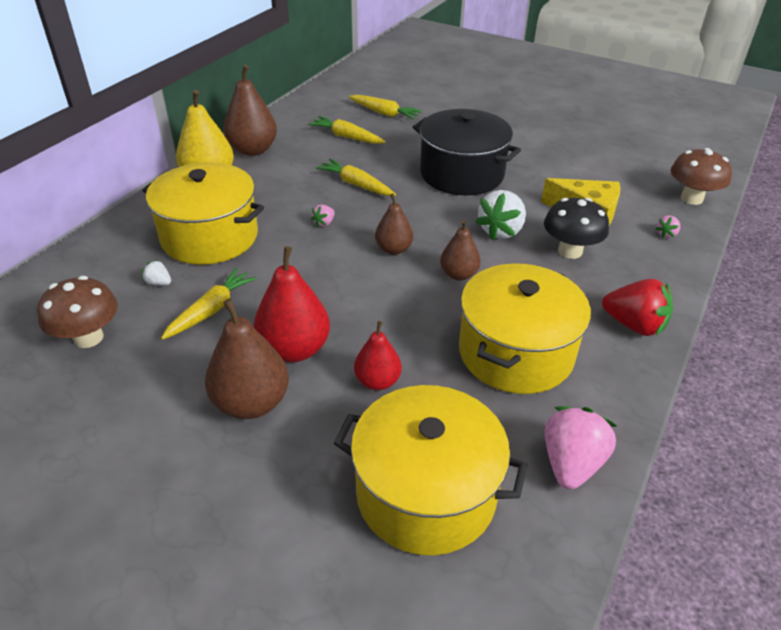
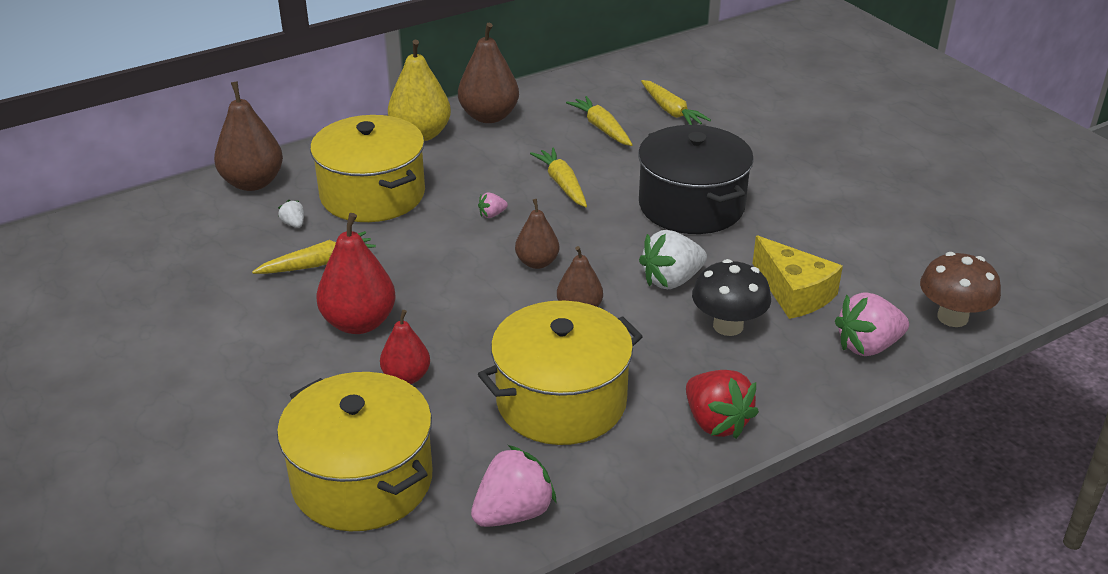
camera: 30 degrees right, 5 degrees down
brown mushroom [37,276,118,348] -> none
brown pear [205,298,289,419] -> brown pear moved to [214,81,283,191]
pink strawberry [656,215,680,238] -> pink strawberry [835,292,909,356], size x2.14

